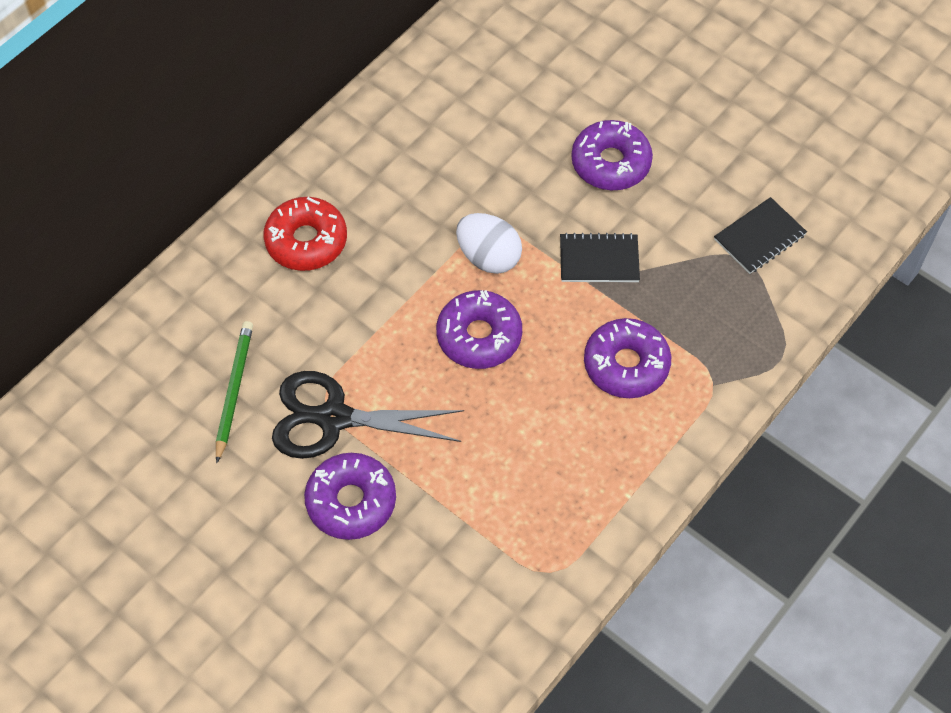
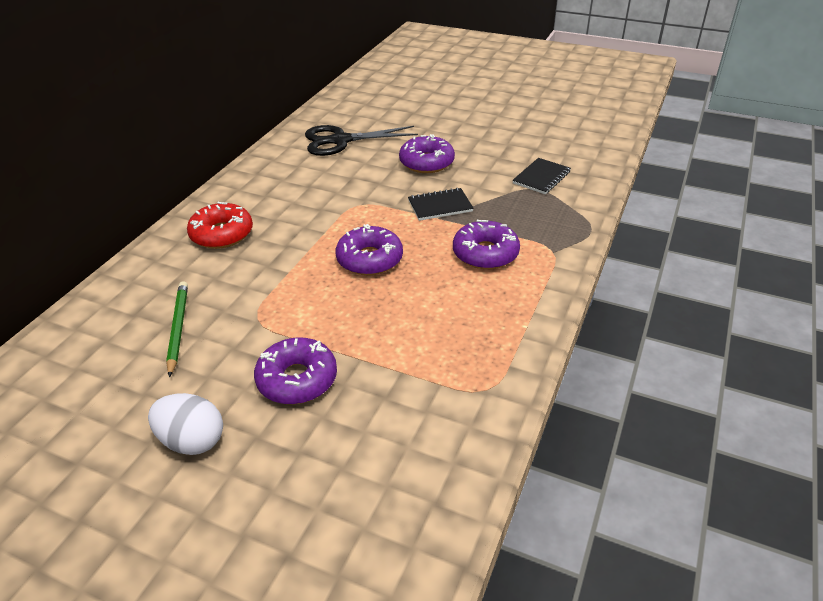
camera: 15 degrees left, 20 degrees down
black scissors [272,371,464,459] -> black scissors moved to [305,125,418,156]
white egg [456,213,522,274] -> white egg moved to [148,393,223,455]

